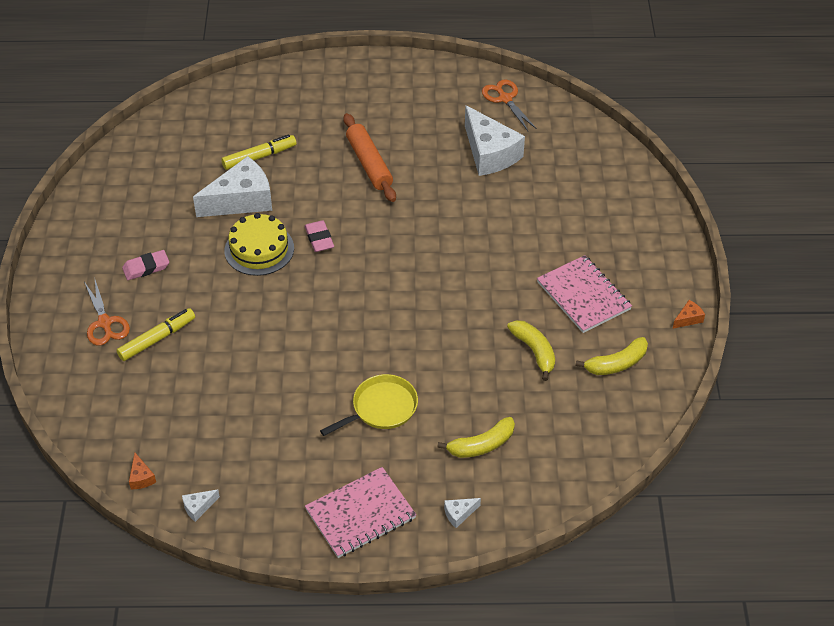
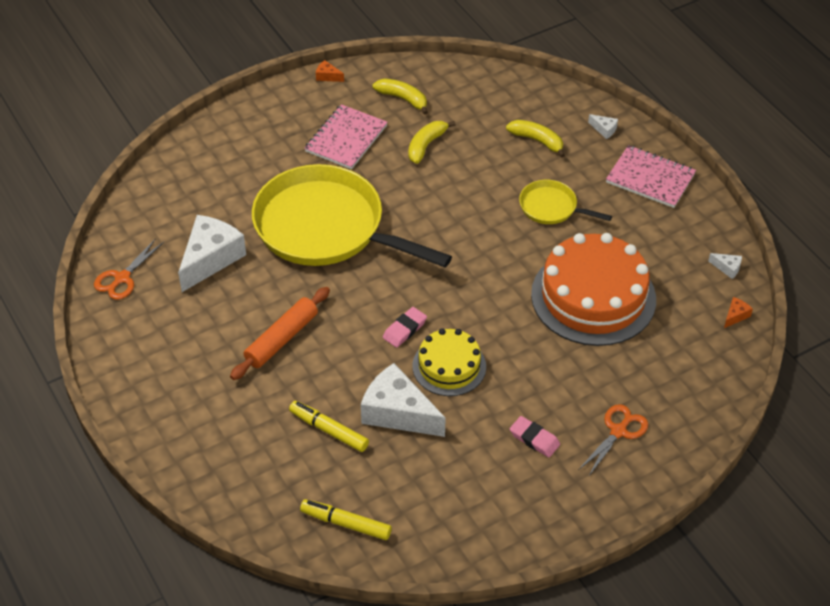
camera: 120 degrees left, 0 degrees up
yellow marker [117,308,195,361] -> yellow marker moved to [300,499,392,540]
none -> yellow pan [252,164,452,267]
none -> orange cake [531,233,656,346]

